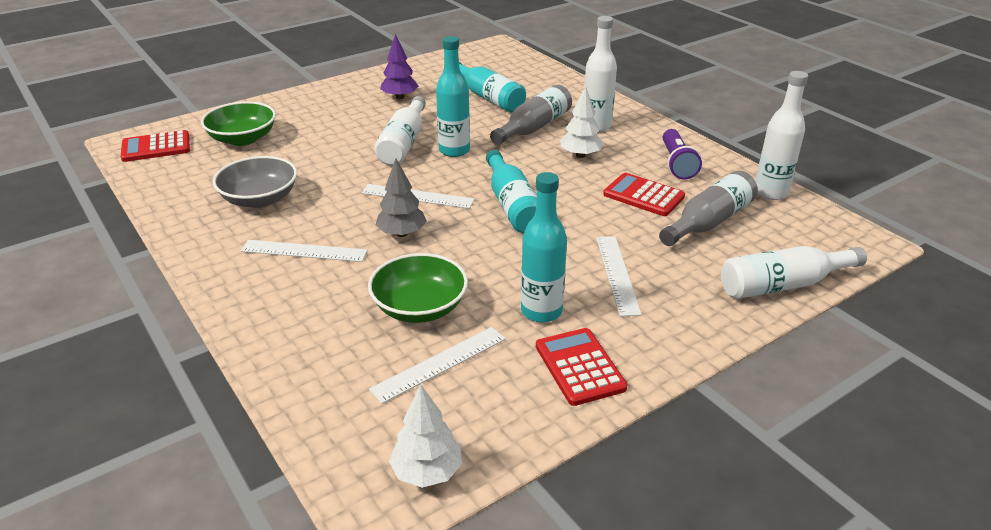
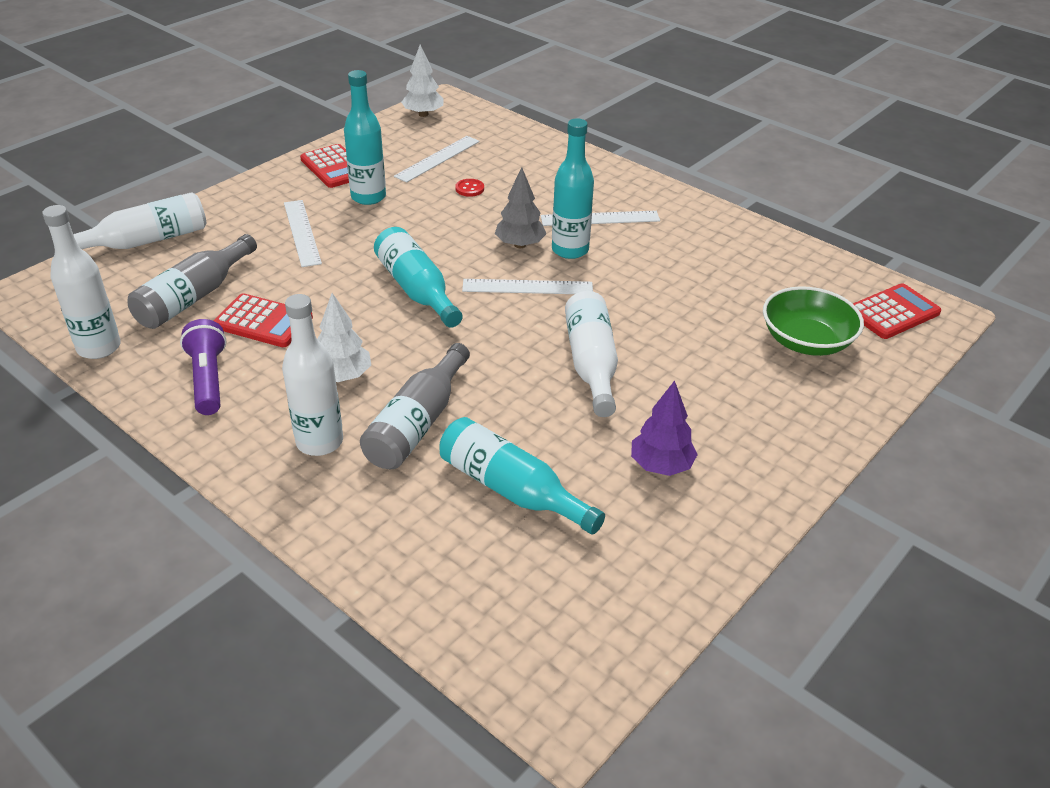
camera: 165 degrees right, 5 degrees up
grey bowl [213,156,297,208] -> none
green bowl [368,253,468,323] -> red button [455,179,484,197]
turquoise bottle [436,36,470,157] -> turquoise bottle moved to [552,118,594,259]

